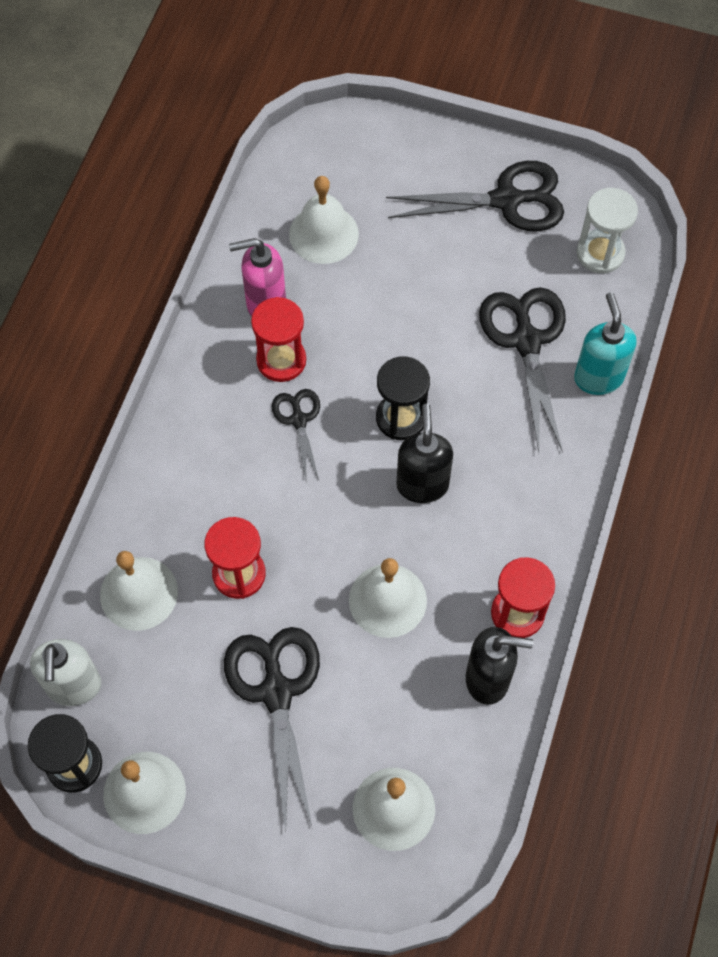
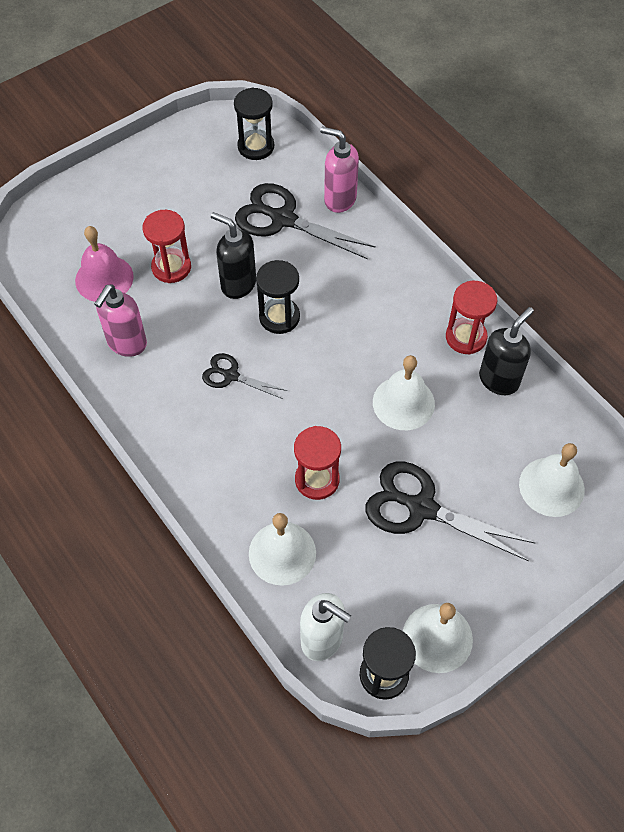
camera: 55 degrees left, 5 degrees down
red hourglass [251,297,306,382] -> red hourglass moved to [142,210,191,283]
white bell [289,176,359,264] -> pink bell [75,226,134,302]
black scissors [386,161,564,231] -> none
black soap dispenser [396,404,453,503] -> black soap dispenser moved to [211,212,256,299]
turquoise soap dispenser [574,292,637,395] -> pink soap dispenser [320,127,359,213]
white hourglass [577,188,638,274] -> black hourglass [234,87,274,160]

